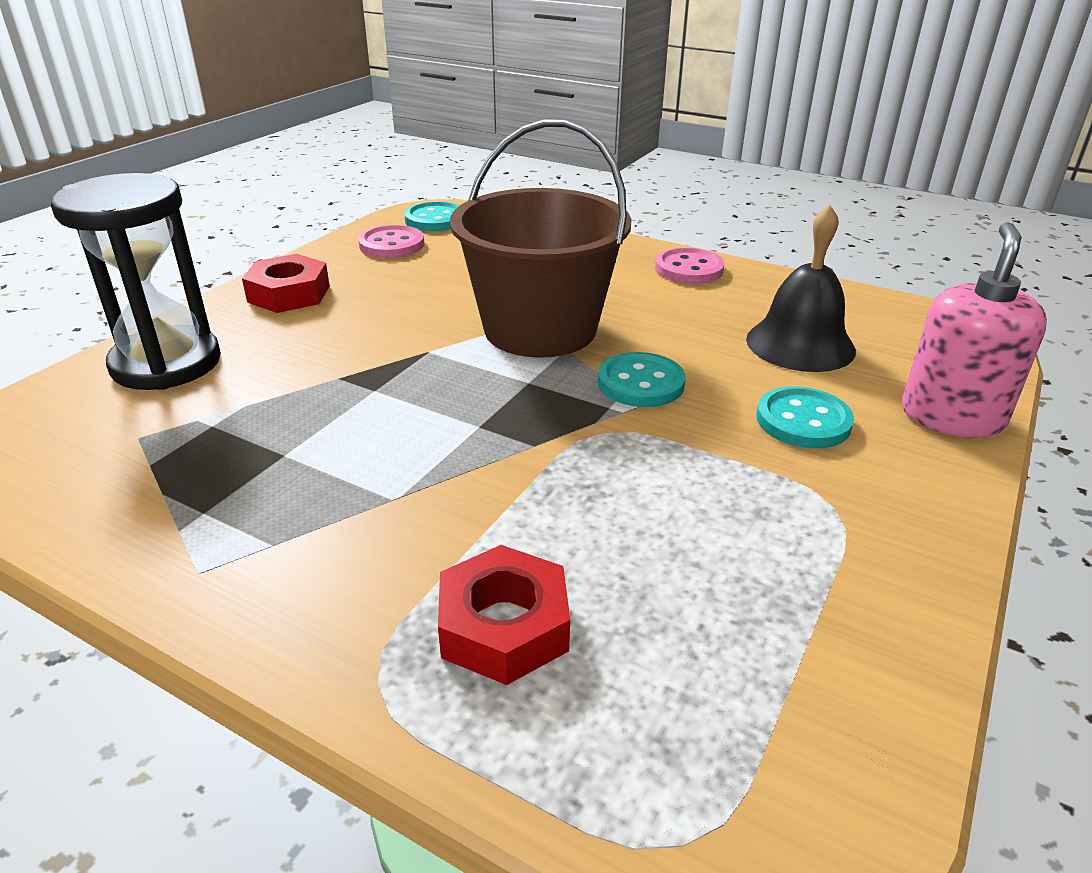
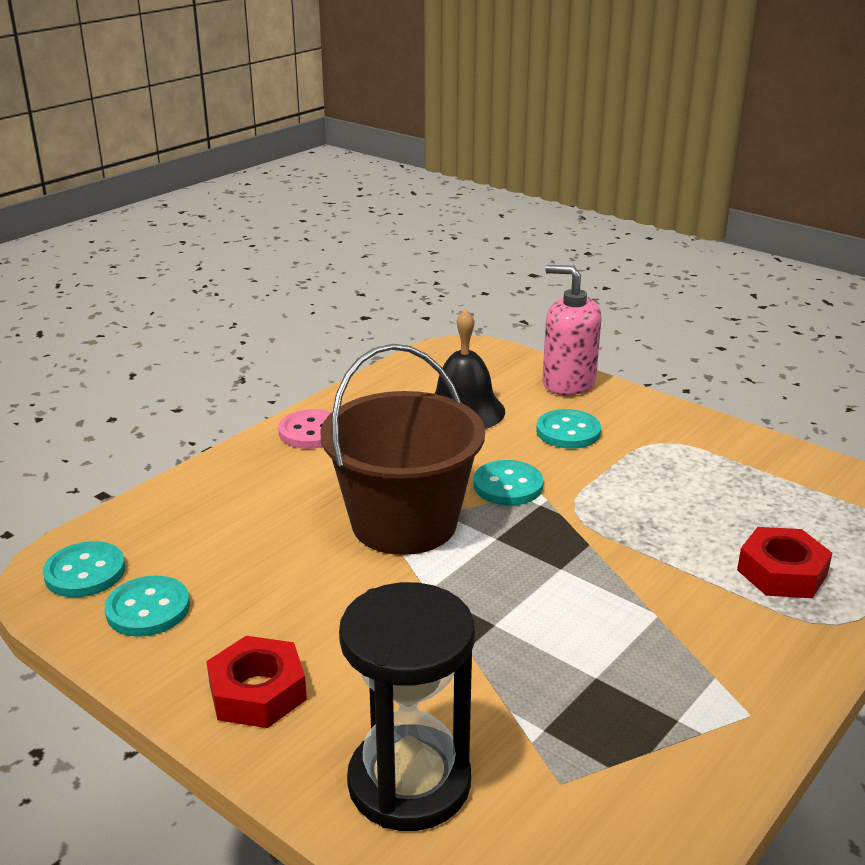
camera: 80 degrees left, 5 degrees down
pink button [358,225,424,258] -> turquoise button [105,576,190,636]

